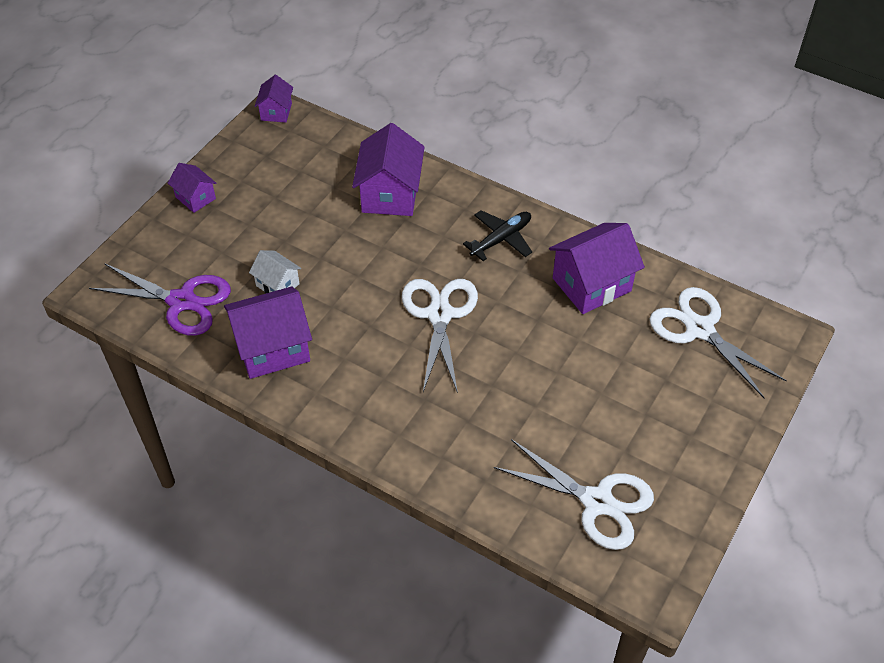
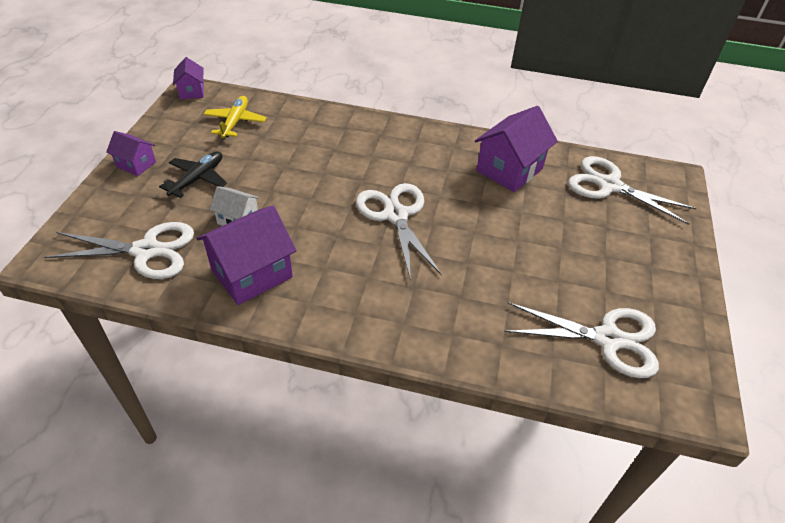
camera: 20 degrees left, 5 degrees down
purple scissors [89,263,231,336] -> white scissors [44,222,194,279]
purple house [352,123,425,216] -> none
black plane [463,210,532,261] -> black plane moved to [159,151,227,198]
none -> yellow plane [203,96,267,138]

